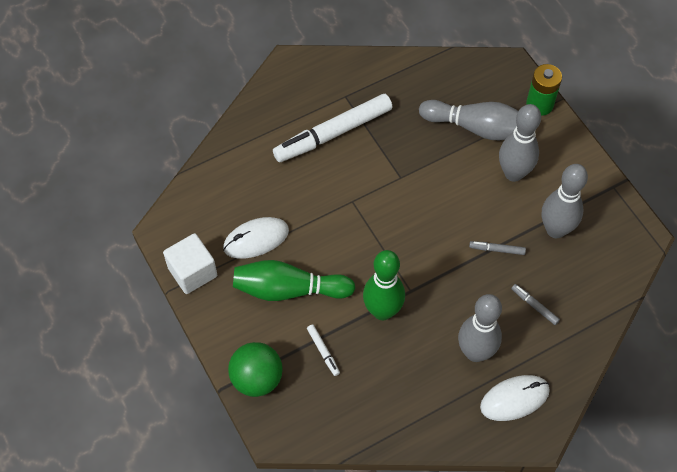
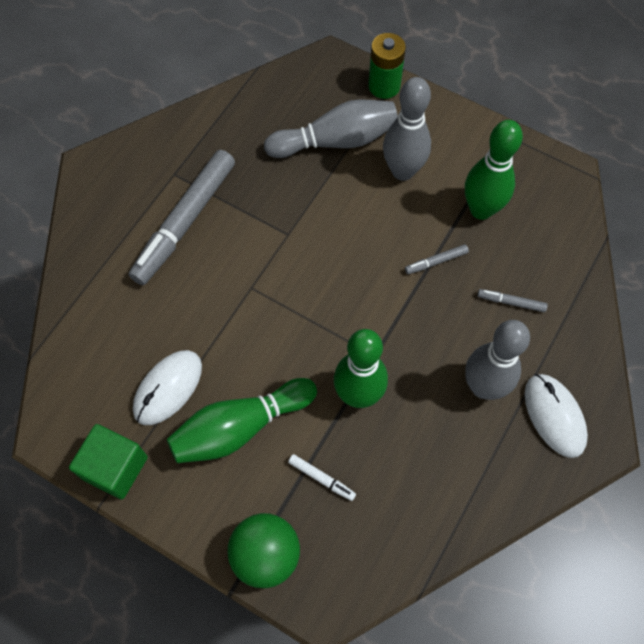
camera: 30 degrees left, 5 degrees up
white cube [163,233,217,294] -> green cube [69,424,148,500]
white marker [273,94,392,162] -> grey marker [129,150,235,285]
white mouse [480,375,550,421] -> white mouse turned 60 degrees counterclockwise [525,374,588,458]
grey bowling pin [542,164,588,238] -> green bowling pin [465,120,523,220]

